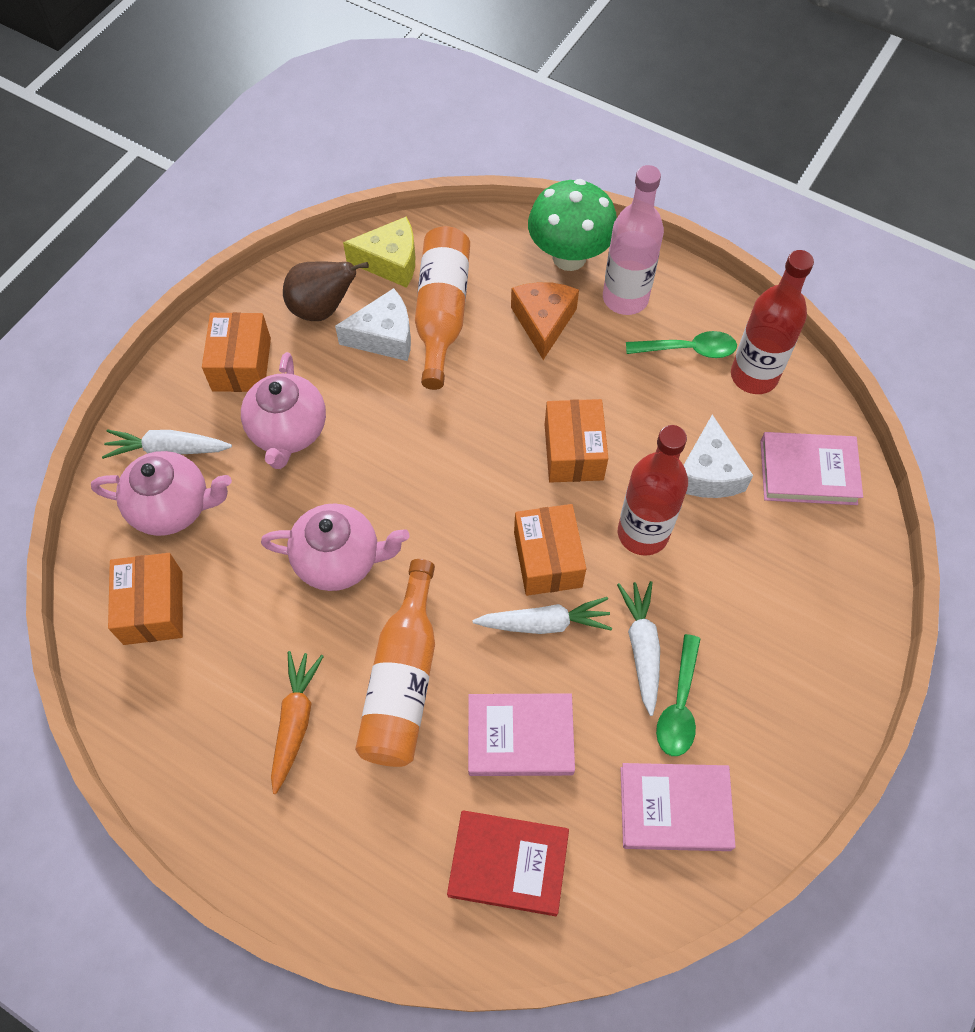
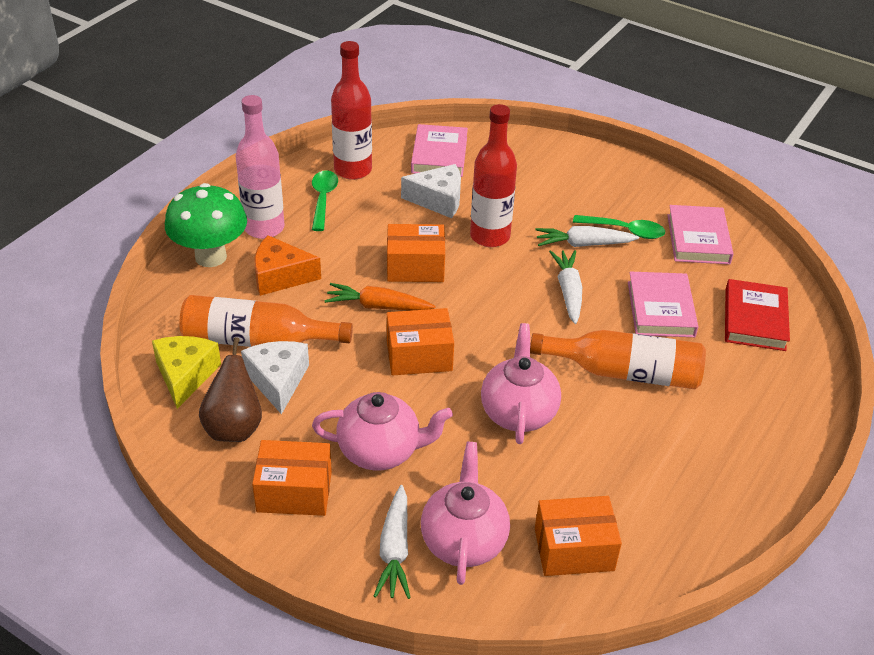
camera: 90 degrees left, 20 degrees down
orange carrot [271,651,324,794] -> orange carrot moved to [324,283,436,311]
orange box [514,504,586,596] -> orange box moved to [387,308,454,376]

